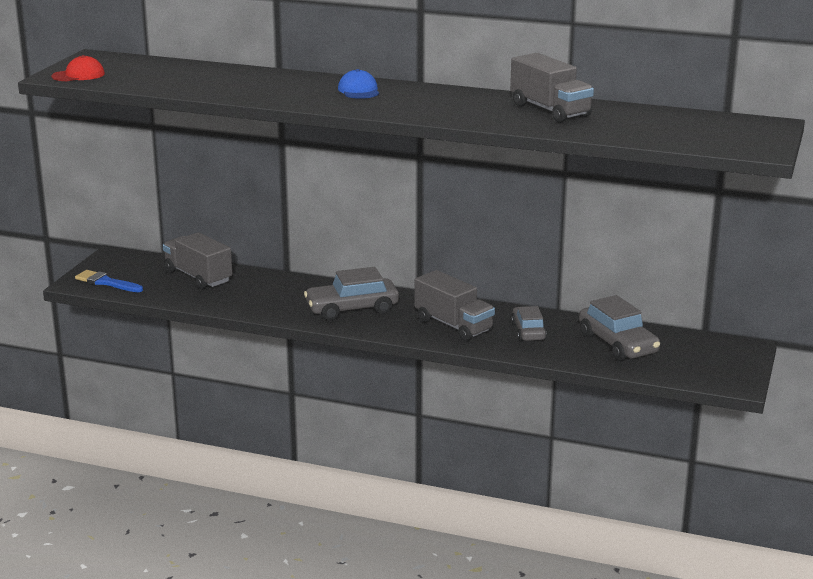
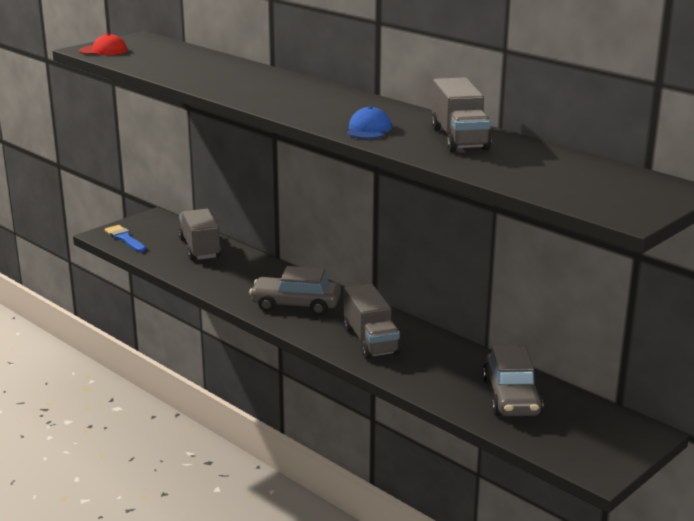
camera: 25 degrees right, 0 degrees up
blue cap [338,69,379,99] -> blue cap moved to [347,106,392,139]
grey car [511,306,547,341] -> none

